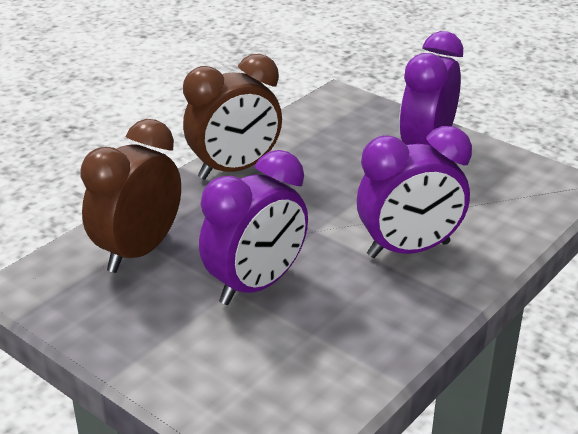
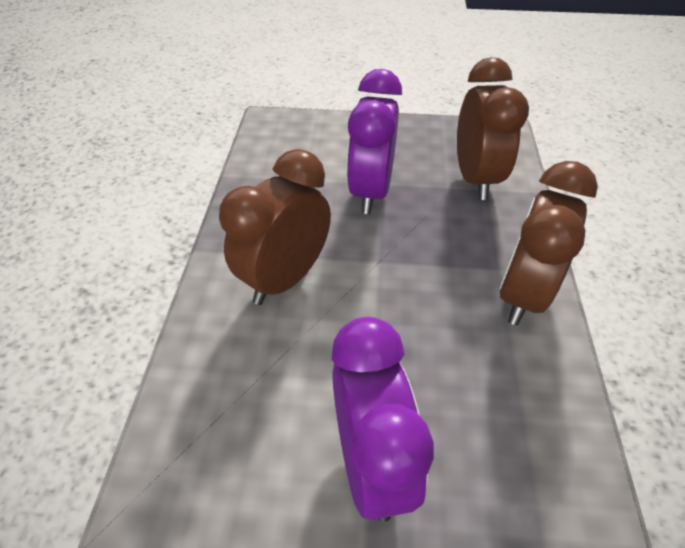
camera: 145 degrees right, 15 degrees up
purple clock [357,126,472,258] -> brown clock [219,149,331,305]

